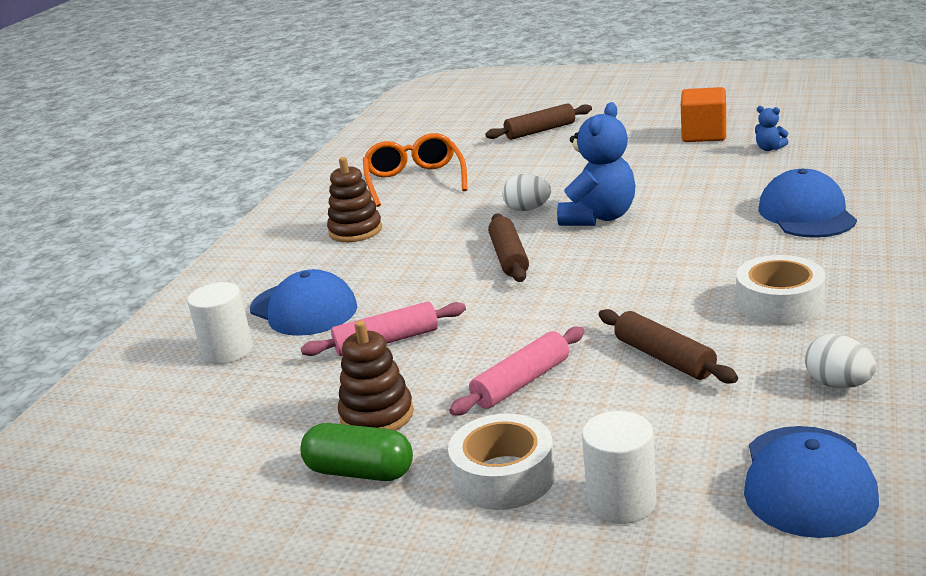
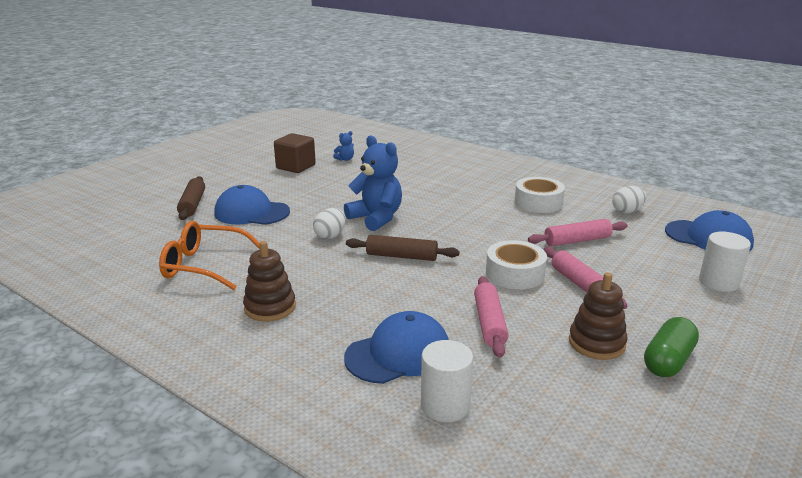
camera: 75 degrees left, 0 degrees up
white tape [448,414,555,510] -> white tape moved to [486,240,547,289]
brown rolling pin [599,309,738,384] -> pink rolling pin [528,219,627,246]
orange cube [681,87,726,142] -> brown cube [274,133,316,173]
blue cap [758,169,857,238] -> blue cap moved to [214,185,290,225]

